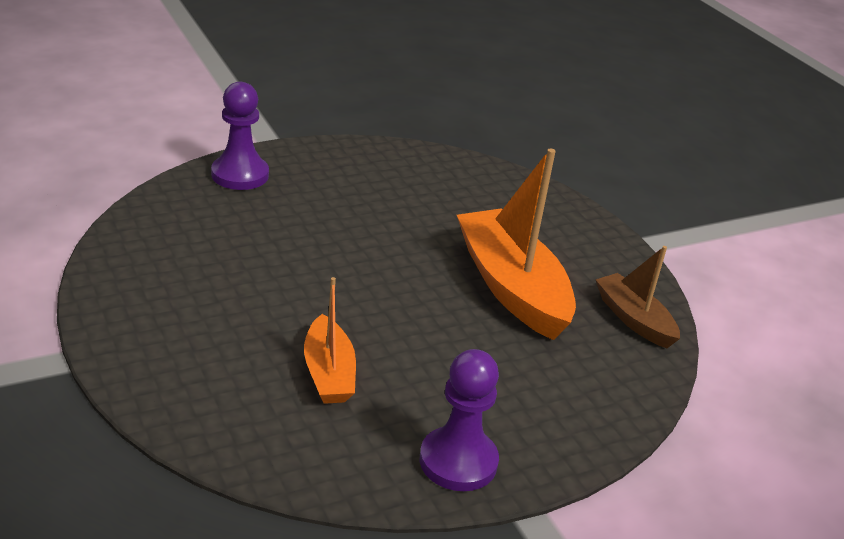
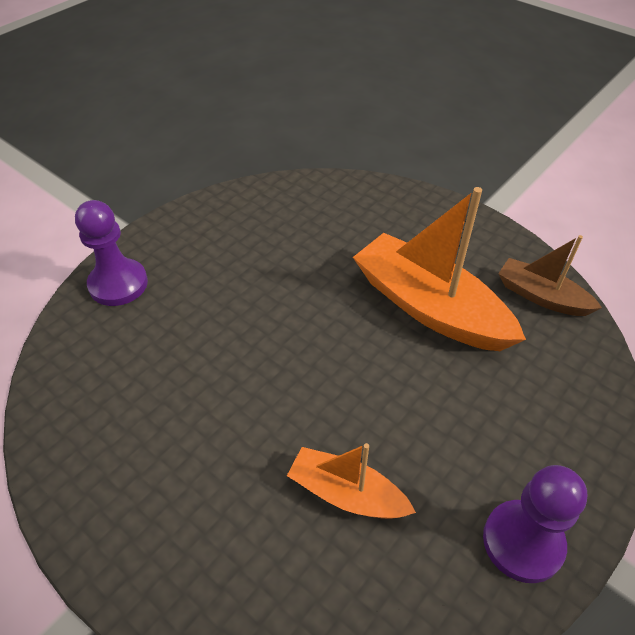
camera: 20 degrees left, 15 degrees up
orange boat [304,277,356,404] -> orange boat turned 150 degrees clockwise [287,443,416,519]

